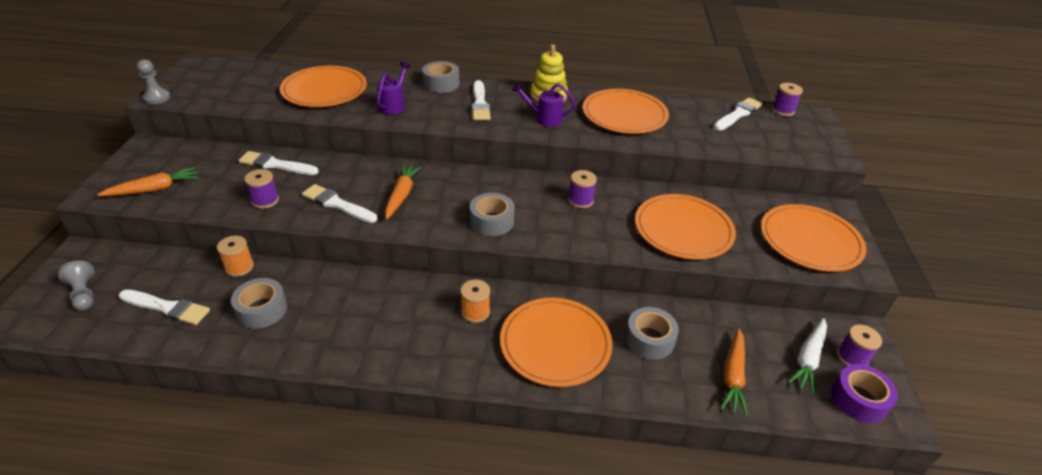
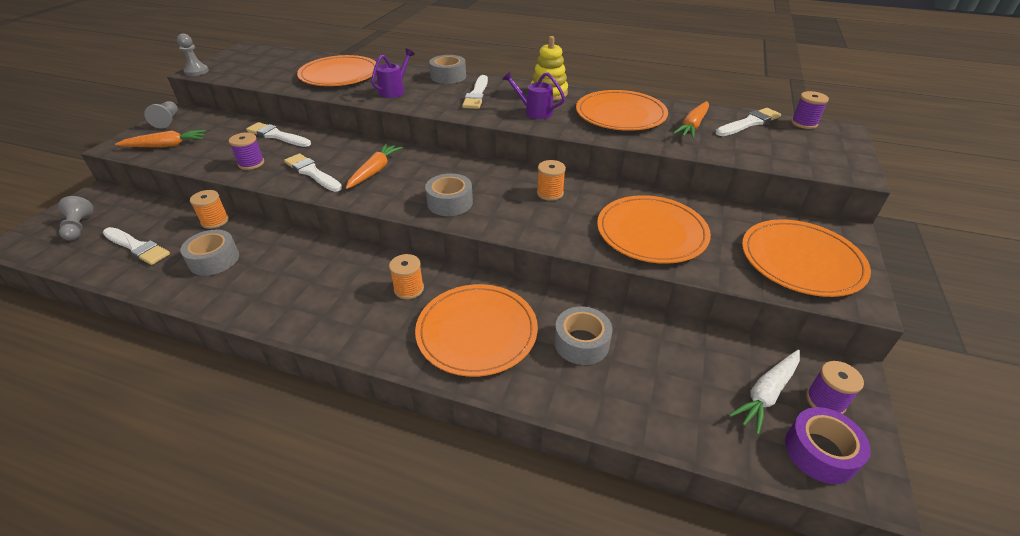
camera: 15 degrees right, 0 degrees up
purple spool [568,170,597,208] -> orange spool [537,160,566,201]
orange carrot [720,328,748,416] -> orange carrot moved to [673,101,709,139]
none -> grey pawn [144,101,178,129]

